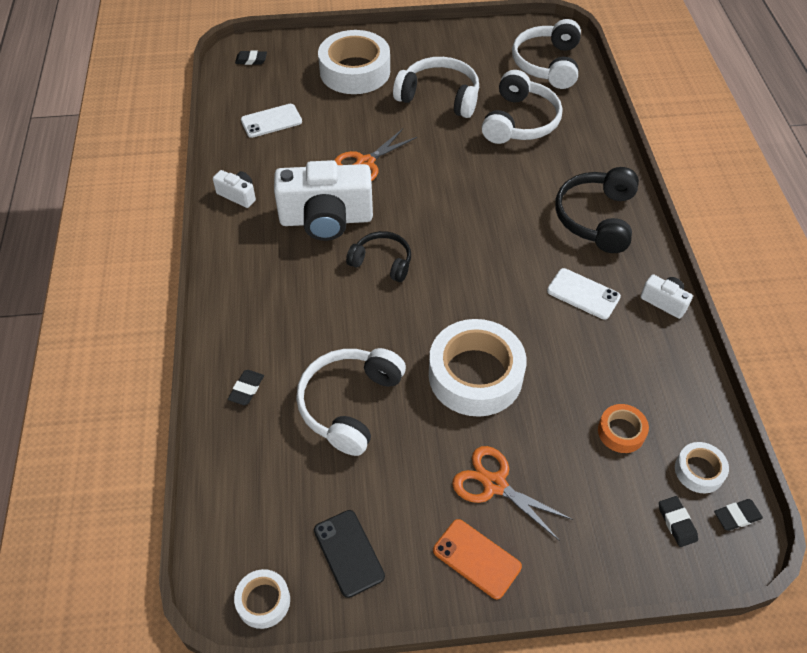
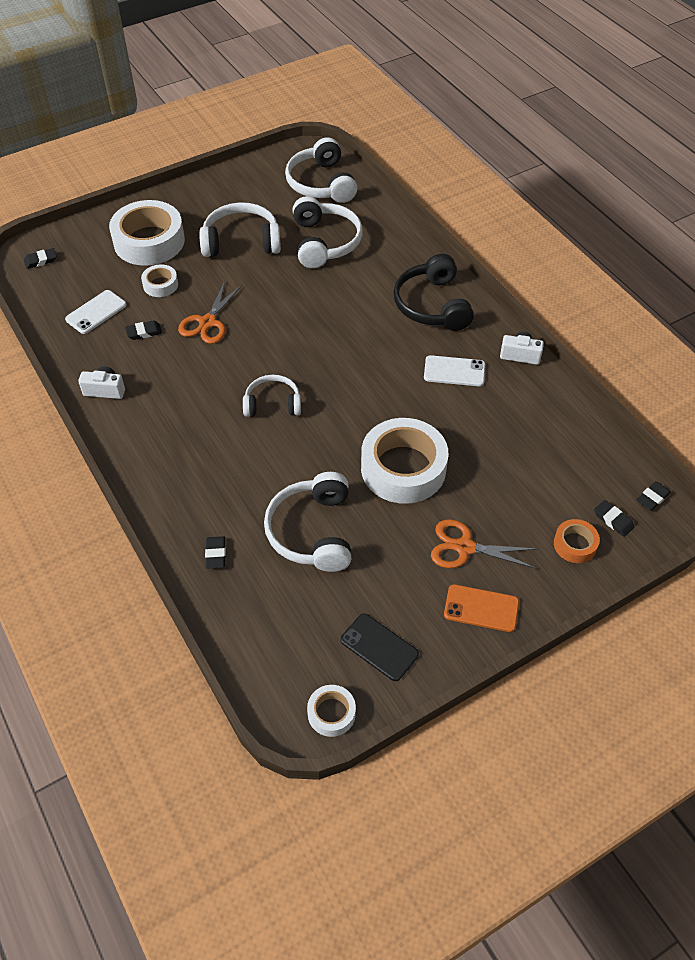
camera: 25 degrees left, 0 degrees up
white camera [274,160,373,241] -> none
black headphones [346,231,411,282] -> white headphones [243,375,301,417]
orange tape [598,404,649,453] -> orange tape moved to [554,519,600,563]
white tape [675,442,729,493] -> white tape moved to [141,265,178,297]
none -> black eraser [125,321,162,340]

